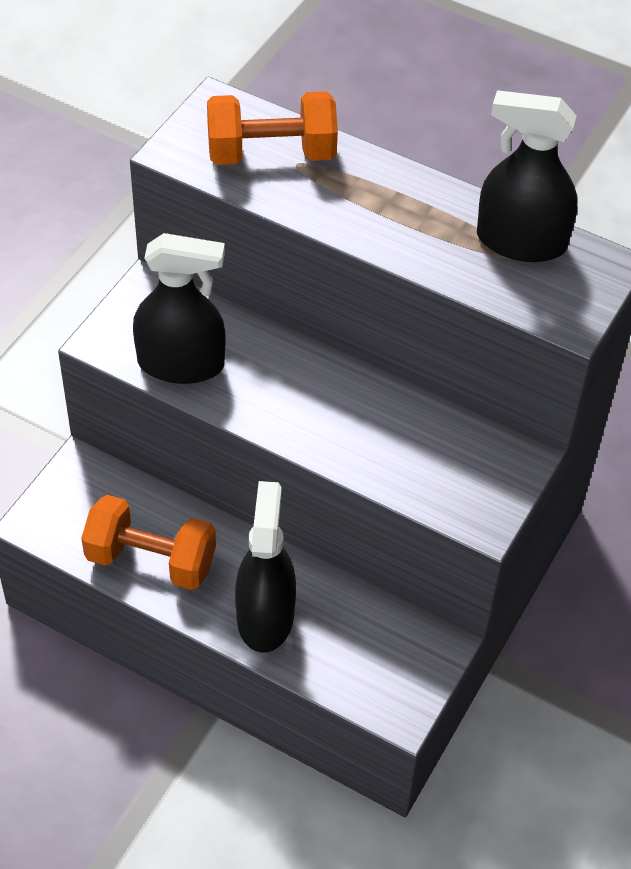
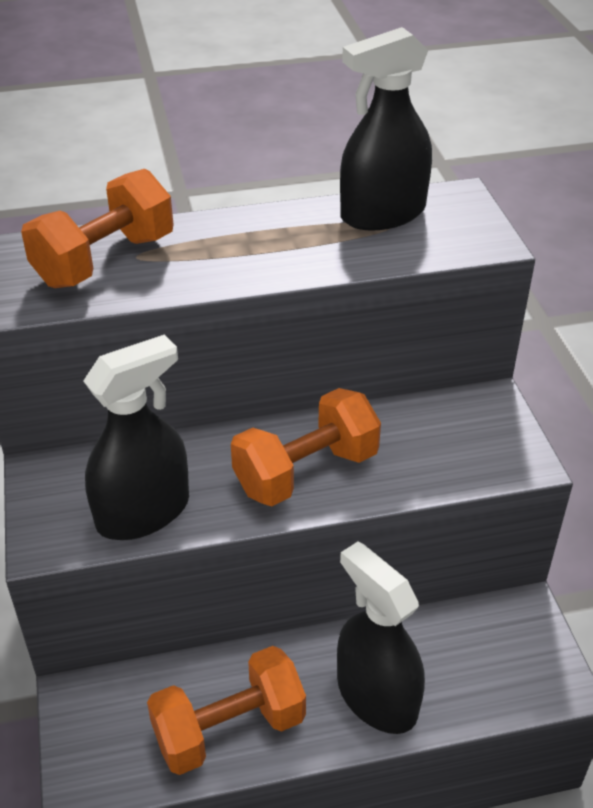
camera: 40 degrees left, 10 degrees down
none -> orange dumbbell [231,388,381,506]

